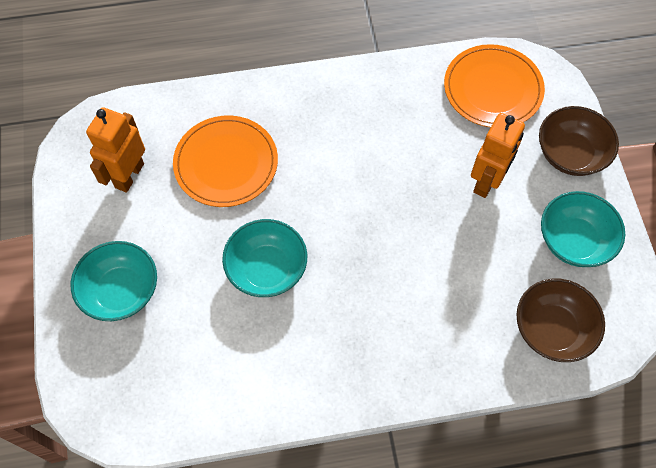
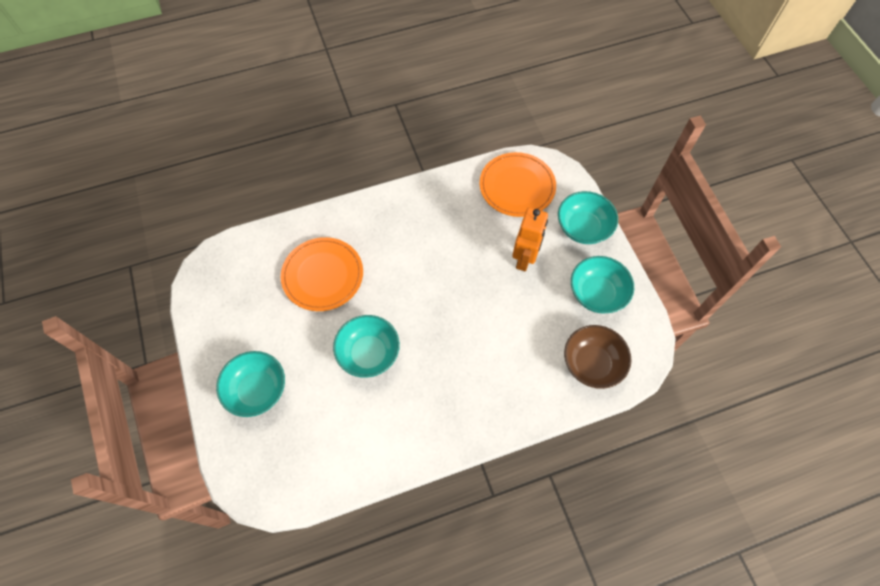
camera: 10 degrees left, 0 degrees up
orange robot [86,107,145,193] -> none
brown bowl [539,106,619,176] -> turquoise bowl [558,191,618,244]

